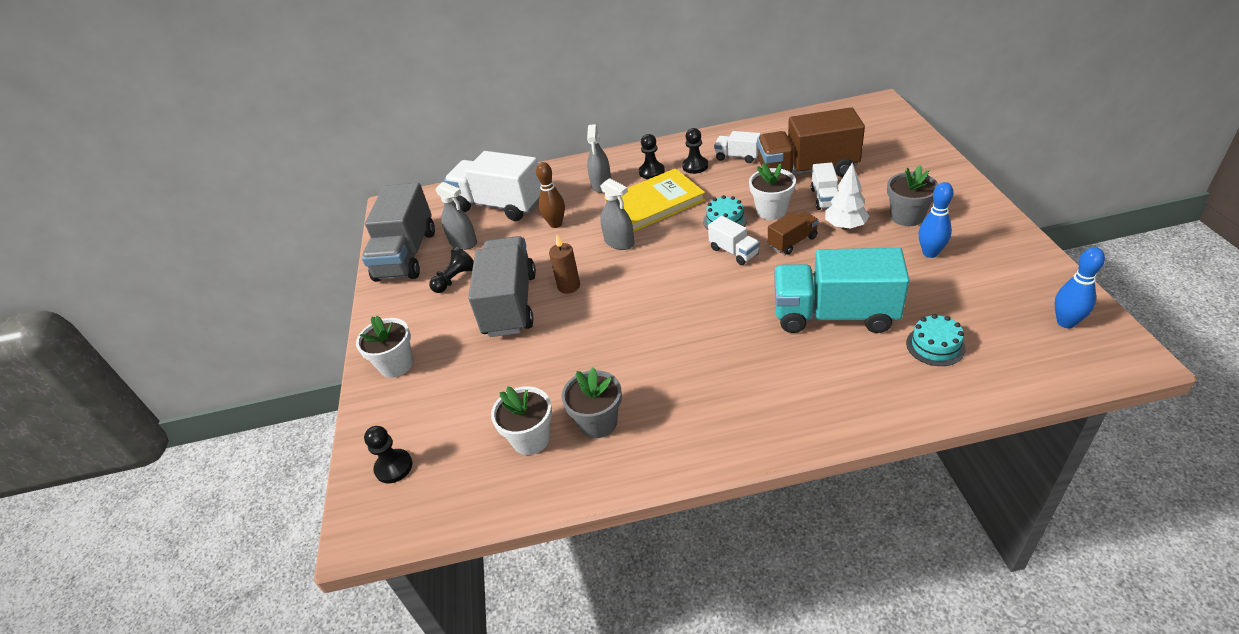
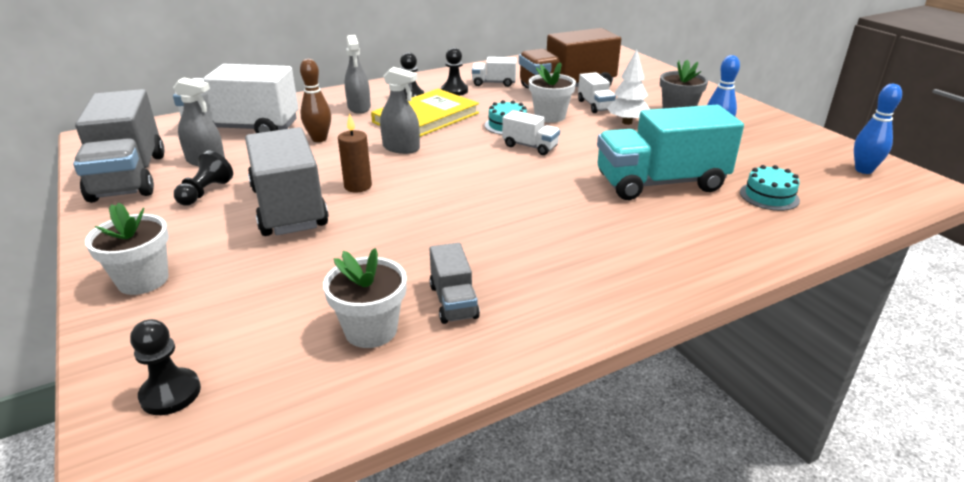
camera: 25 degrees left, 10 degrees down
grey flower pot [561,368,622,438] -> grey truck [429,243,480,324]
brown truck [768,212,819,255] -> none

